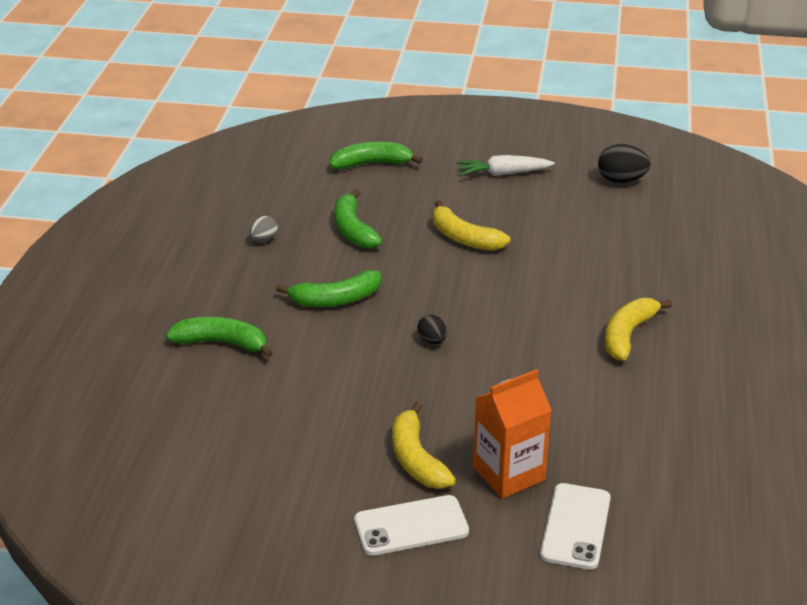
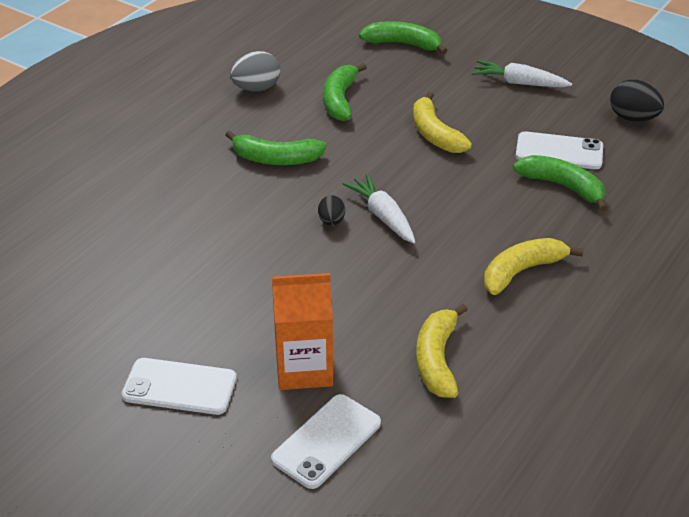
camera: 25 degrees right, 5 degrees up
green banana [166,317,273,358] -> green banana moved to [513,155,607,211]
grey egg [249,216,278,242] -> grey egg [230,51,280,91], size x1.66
yellow banana [392,402,456,489] -> yellow banana moved to [416,304,468,398]
none -> white carrot [343,174,415,243]
none -> white phone [516,131,603,169]

